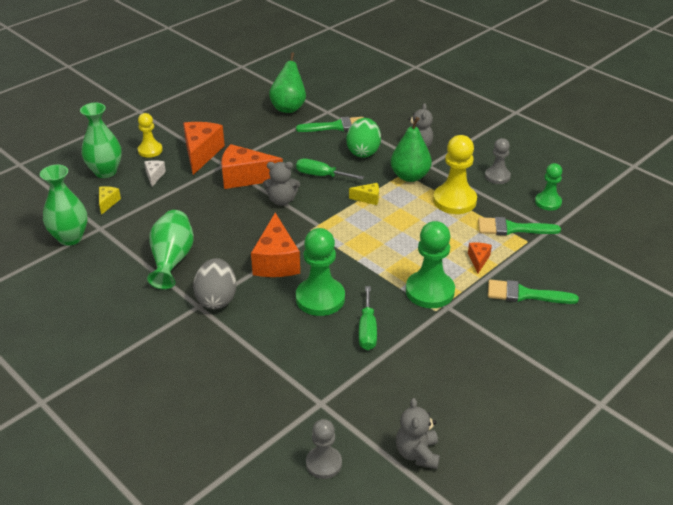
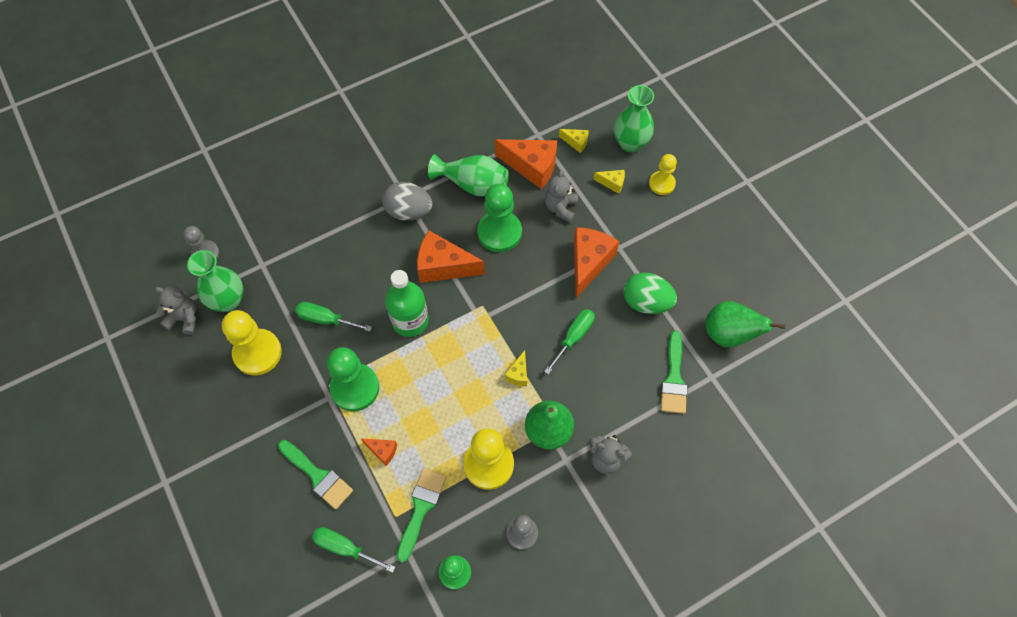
camera: 105 degrees right, 25 degrees up
green vase [40,165,88,246] -> green vase moved to [187,250,243,312]
white cheese [144,160,166,187] -> yellow cheese [593,170,625,194]
orange cheese [183,122,225,175] -> orange cheese moved to [495,139,557,189]
grey teddy bear [263,162,300,206] -> grey teddy bear moved to [545,170,578,223]
green pawn [296,228,345,316] -> green pawn moved to [477,184,522,252]
green egg [346,118,381,158] -> green egg moved to [623,273,677,314]
green brush [488,280,579,304] -> green brush turned 105 degrees clockwise [278,440,353,509]
none -> yellow pawn [222,310,282,376]
none -> green screwdriver [312,527,395,573]
none -> green bottle [385,270,429,337]

